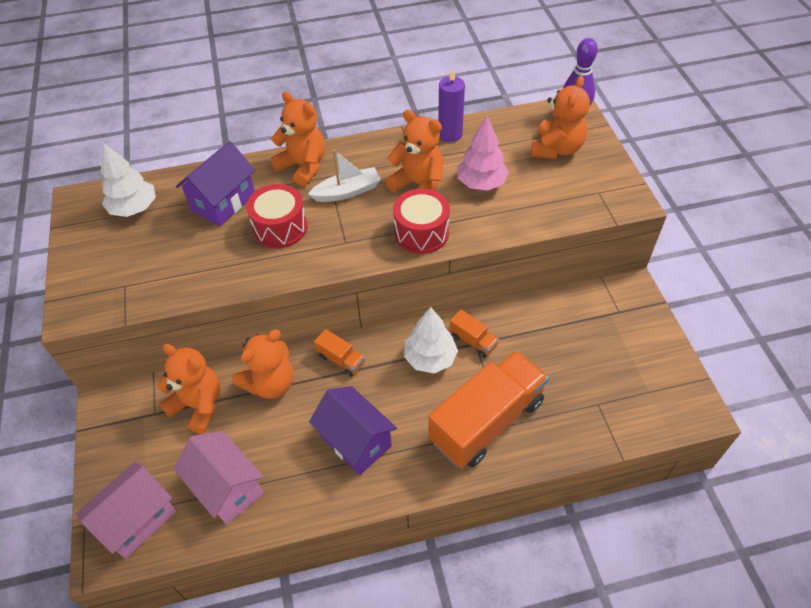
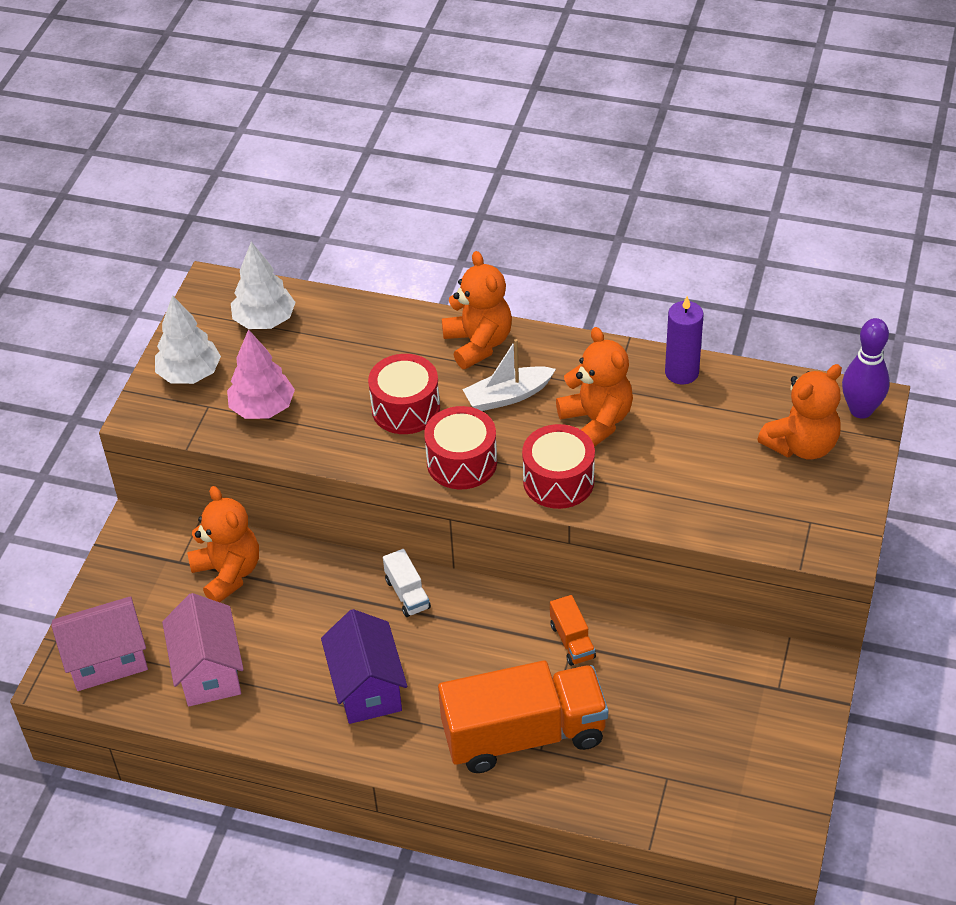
camera: 30 degrees right, 5 degrees down
purple house [176,141,255,226] -> none
orange teddy bear [232,330,294,399] -> none
white boat [308,149,381,202] -> white boat turned 150 degrees clockwise [462,339,556,411]
orange truck [314,329,365,377] -> white truck [383,549,431,617]
white tree [404,307,458,373] -> white tree moved to [155,295,221,384]
pink tree [457,116,509,191] -> pink tree moved to [227,329,295,419]
none -> red drum [424,406,497,489]

